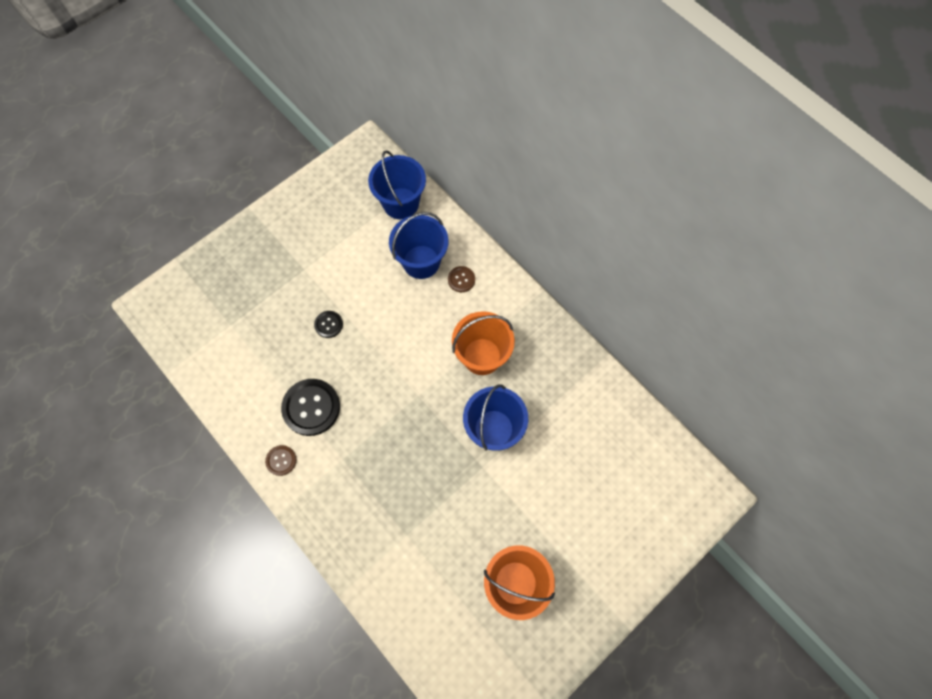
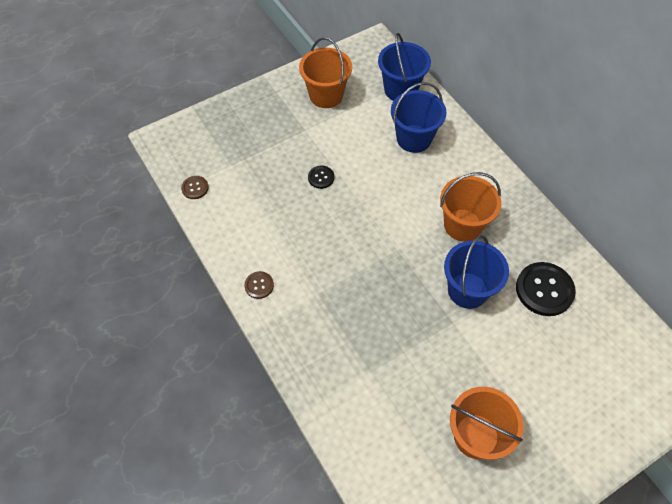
camera: 10 degrees right, 10 degrees down
black button [281,379,340,436] -> black button moved to [516,262,576,316]
brown button [448,266,475,292] -> brown button moved to [181,176,209,199]
none -> orange bucket [299,37,352,108]

